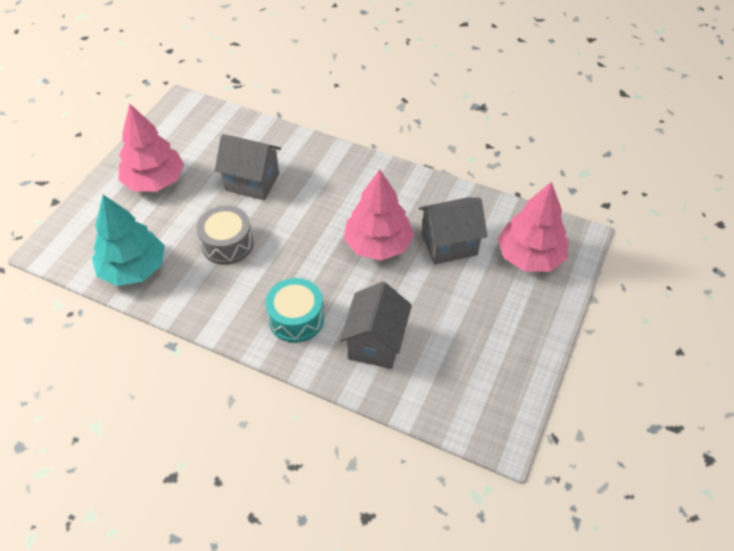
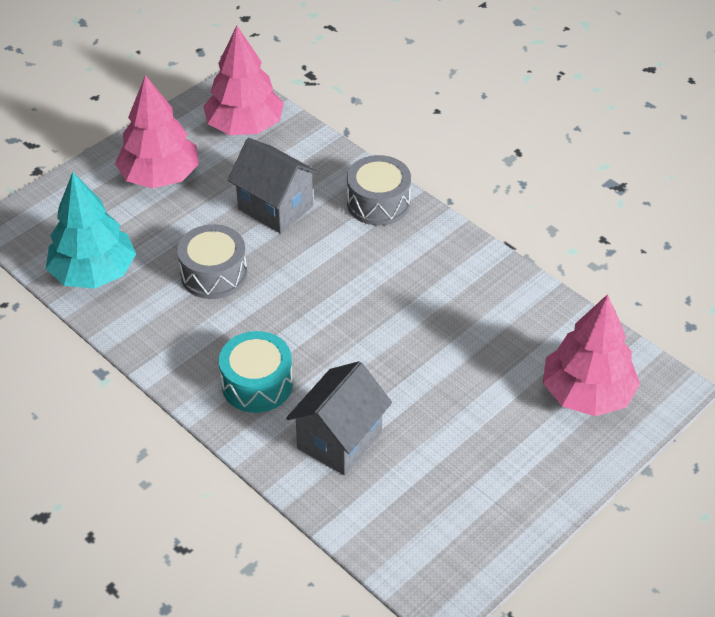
camera: 20 degrees right, 5 degrees down
pink tree [344,169,414,260] -> pink tree moved to [203,26,284,135]
grey house [419,197,487,265] -> none
none -> grey drum [347,155,411,226]

